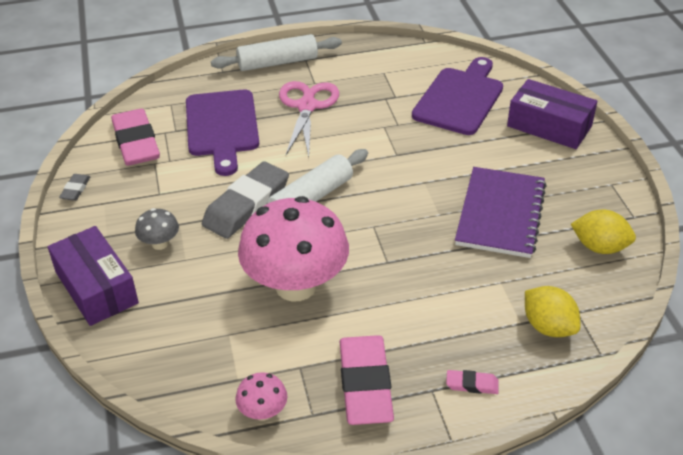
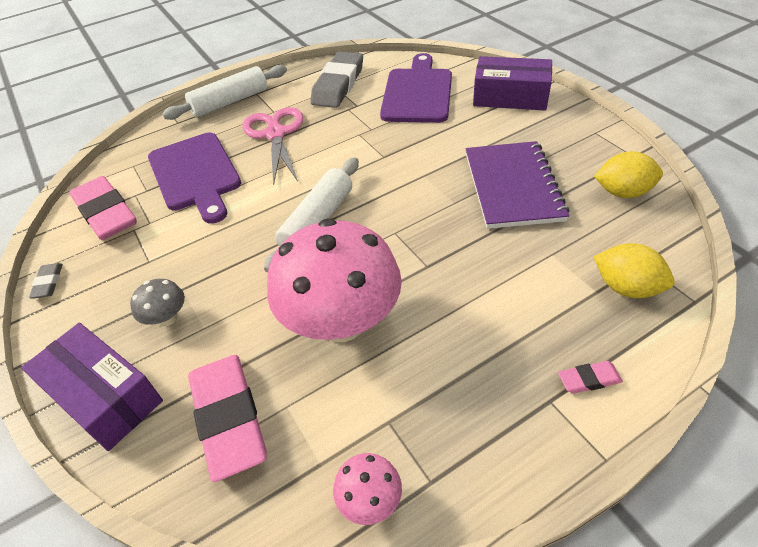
camera: 15 degrees left, 5 degrees up
grey eraser [202,161,289,239] -> grey eraser moved to [311,51,363,108]
pink eraser [340,335,394,425] -> pink eraser moved to [188,355,267,482]

